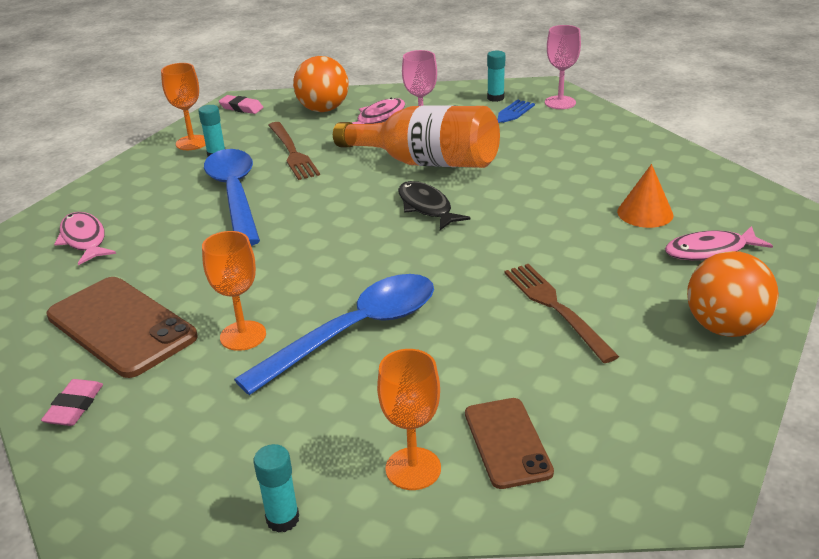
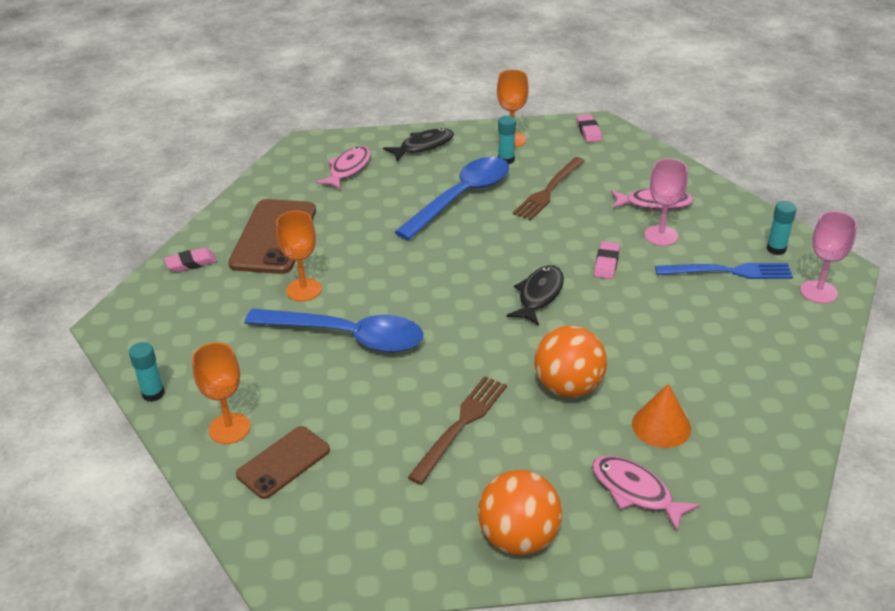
camera: 55 degrees right, 5 degrees up
orange ball [293,56,349,112] -> orange ball moved to [534,326,607,398]
orange bottle [333,105,500,168] -> pink eraser [594,241,620,279]
none -> black fish [383,128,454,161]

